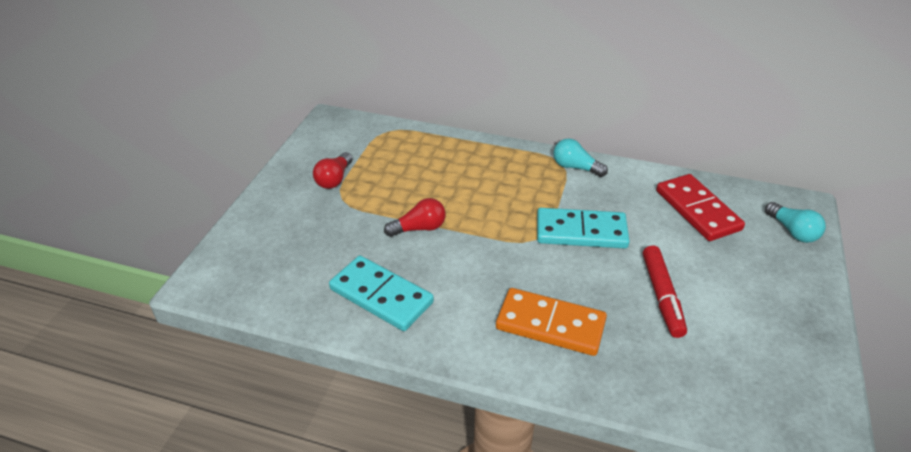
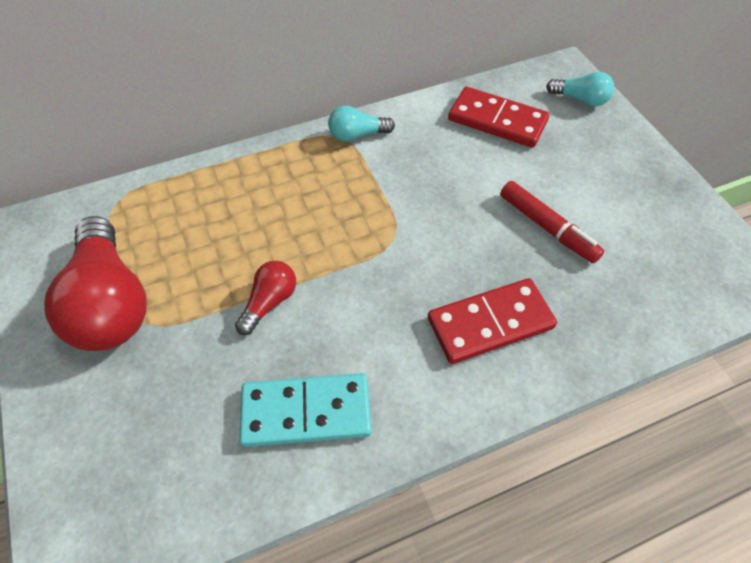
camera: 40 degrees left, 15 degrees up
red light bulb [313,152,353,189] -> red light bulb [44,216,147,351], size x2.05
orange domino [496,288,607,356] -> red domino [428,278,557,364]
turquoise domino [537,208,630,249] -> none

